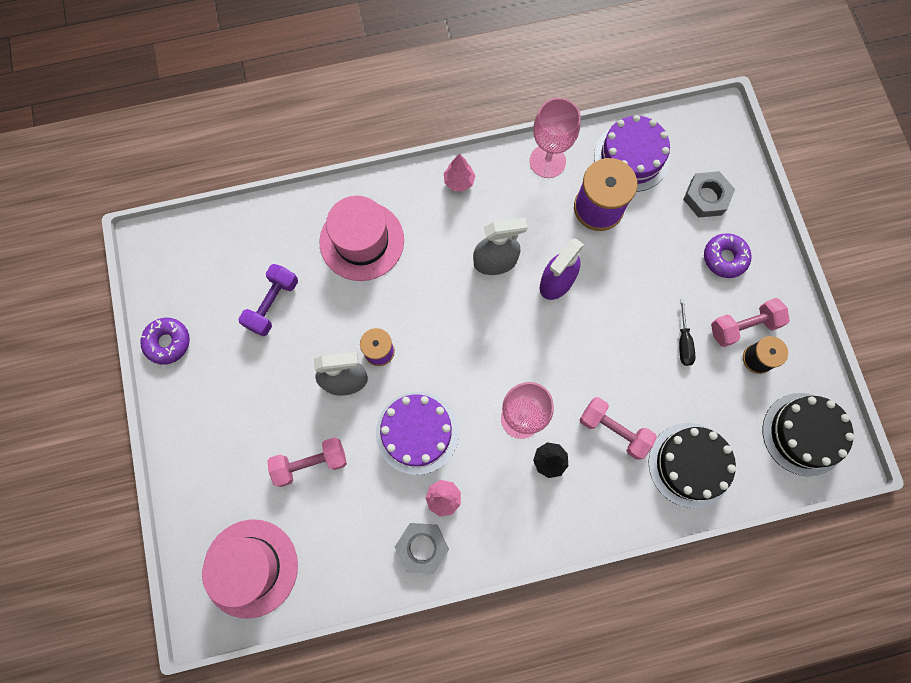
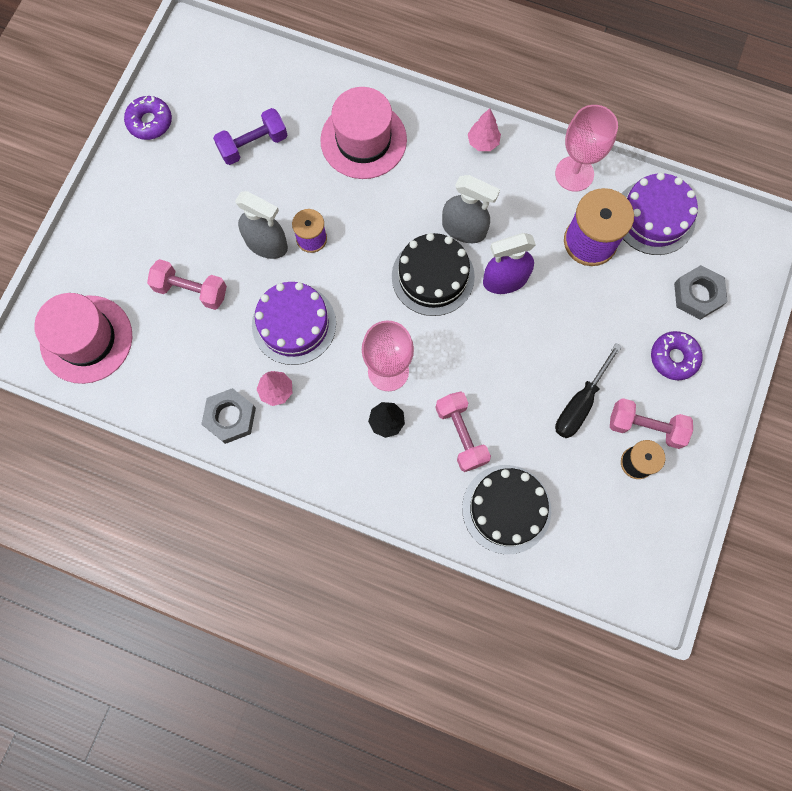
camera: 35 degrees right, 0 degrees up
black screwdriver [679,299,695,366] -> black screwdriver [555,343,622,438], size x1.53
black cake [763,393,854,476] -> black cake moved to [392,233,475,316]

